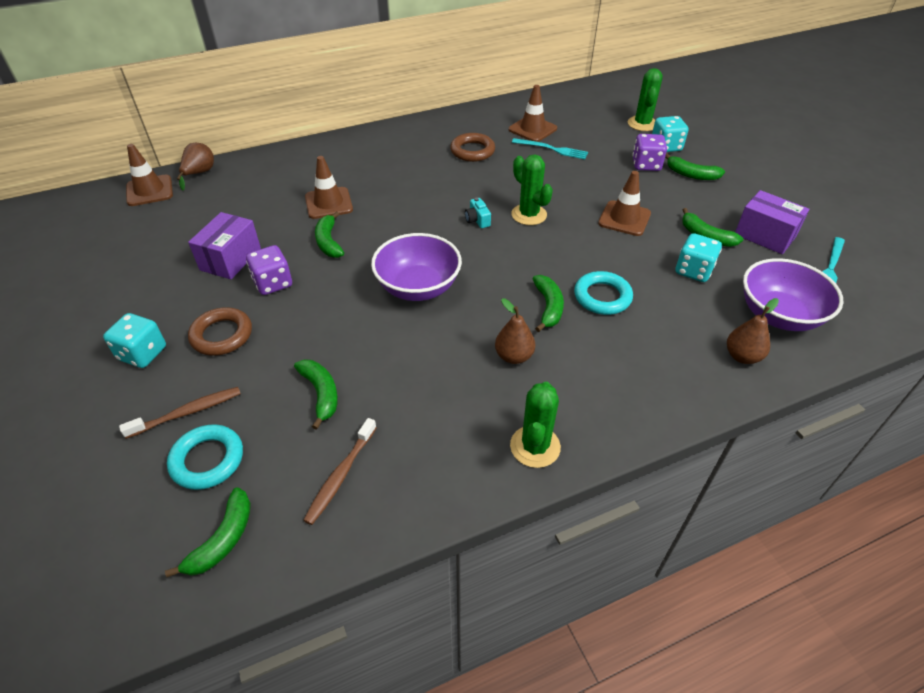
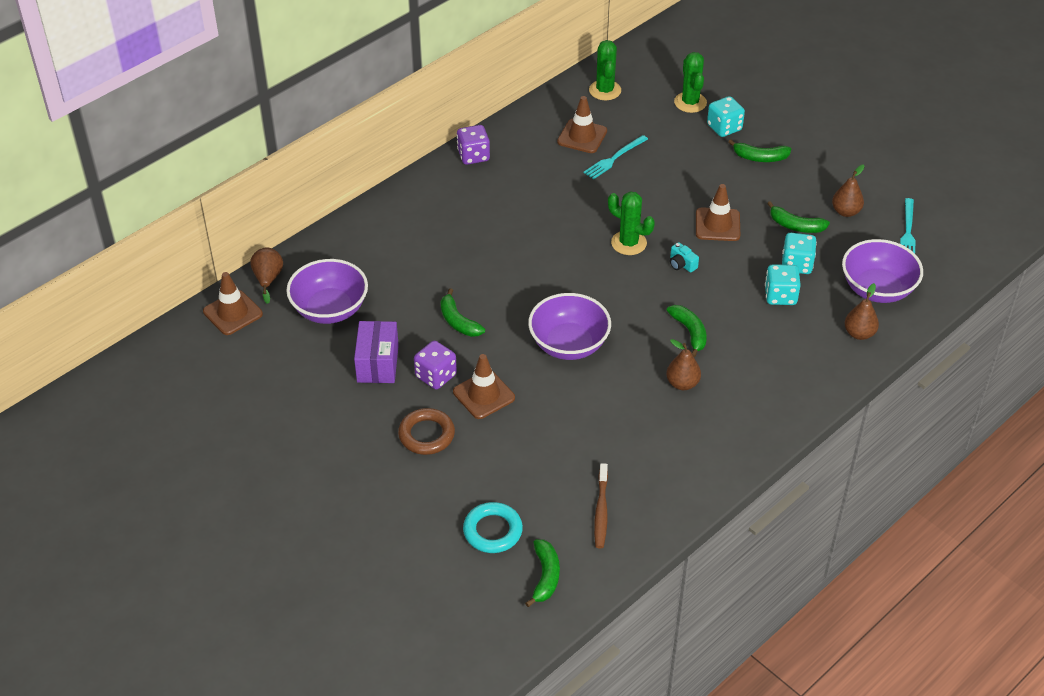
camera: 20 degrees left, 0 degrees up
turquoise dice [103,313,166,368] -> turquoise dice moved to [765,264,801,305]
brown toothbrush [119,387,241,439] -> none
green banana [294,359,338,430] -> none
brown traffic cone [305,156,353,219] -> brown traffic cone moved to [453,354,515,419]
brown ring [450,133,495,162] -> none
turquoise camera [465,197,491,228] -> turquoise camera moved to [670,242,699,272]
green cactus [510,382,561,468] -> green cactus moved to [589,40,621,100]
turquoise fork [512,138,588,159] -> turquoise fork turned 135 degrees clockwise [583,135,648,179]
turquoise ring [574,271,633,315] -> none
purple dice [632,134,667,171] -> purple dice moved to [457,125,490,165]
purple box [735,190,810,254] -> brown pear [832,164,865,217]
none -> purple bowl [286,259,368,324]

